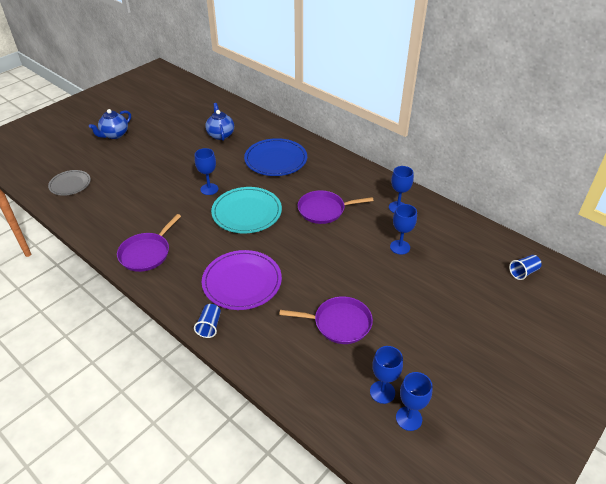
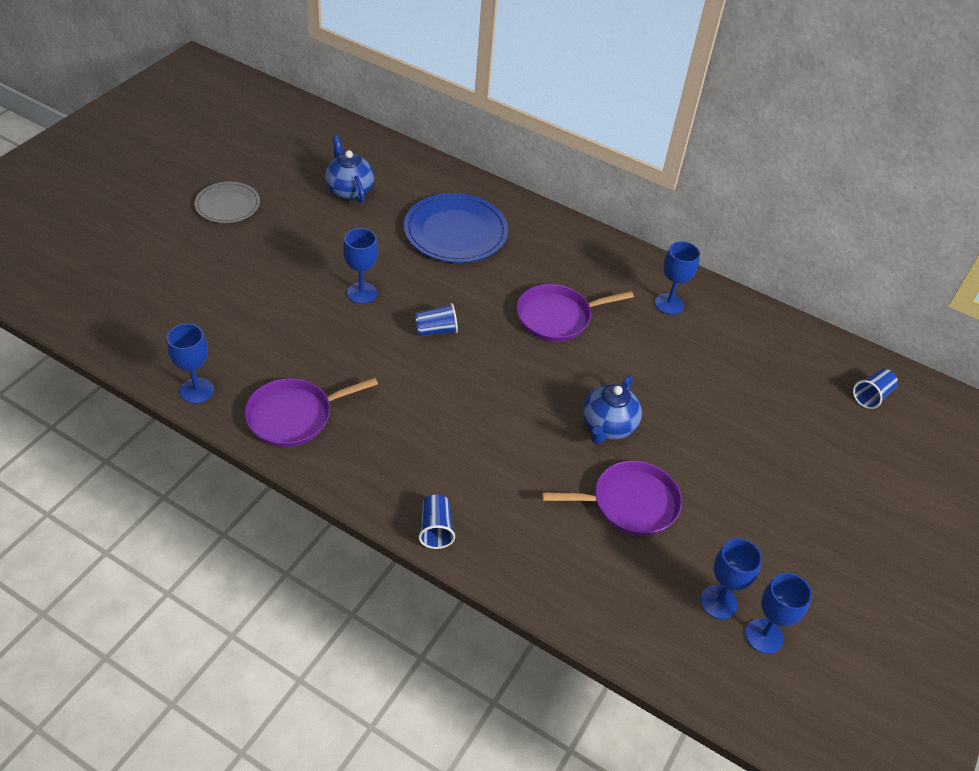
camera: 15 degrees left, 5 degrees up
grey plate [48,170,91,196] -> grey plate moved to [195,181,260,223]
blue teapot [89,109,131,139] -> blue teapot moved to [583,375,642,444]
purple pan [117,214,181,272] -> purple pan turned 45 degrees clockwise [245,377,378,447]
purple plate [202,250,282,310] -> none
turquoise plate [211,187,282,233] -> blue cup [415,303,458,336]
blue goblet [390,204,417,255] -> blue goblet moved to [167,323,214,404]

